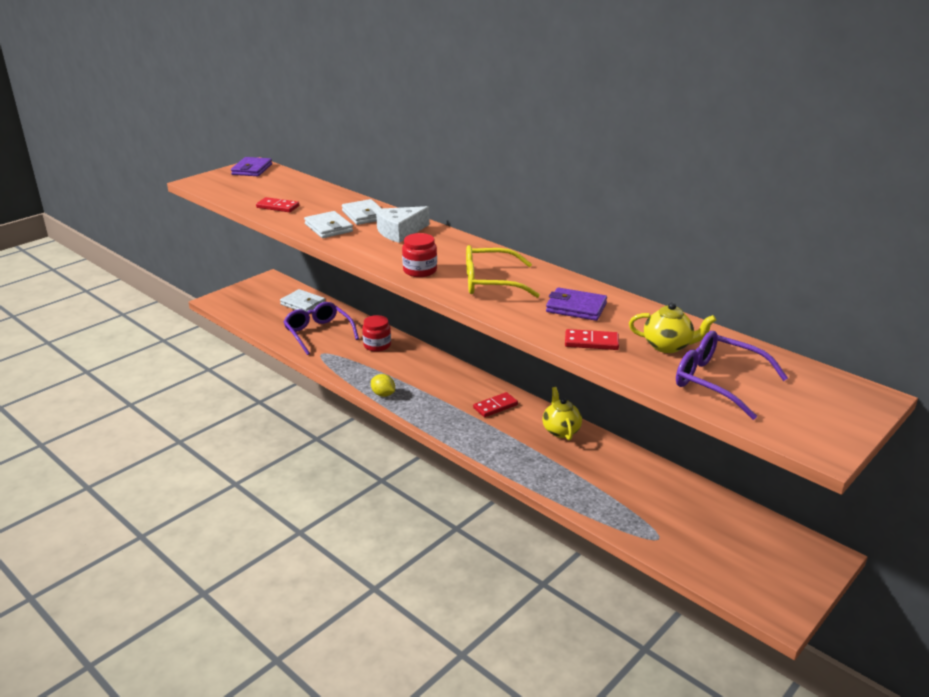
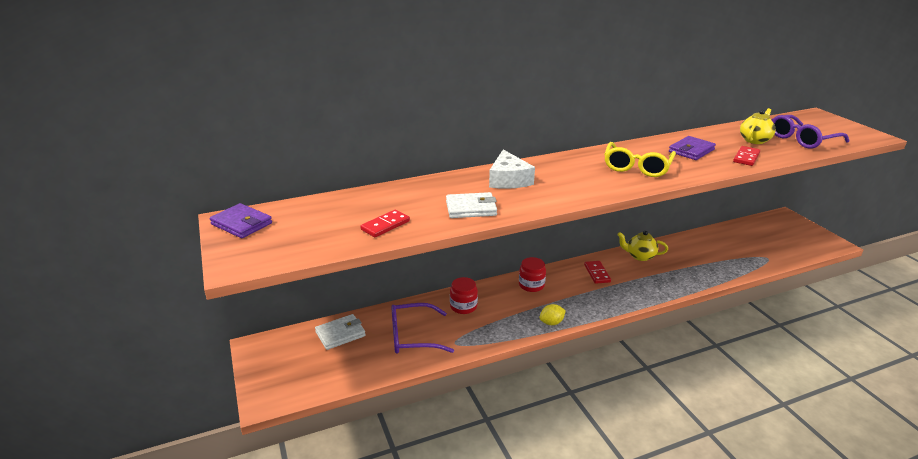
camera: 65 degrees left, 0 degrees up
white wallet [342,199,381,225] -> none
red jar [402,233,437,277] -> red jar moved to [519,257,546,292]

